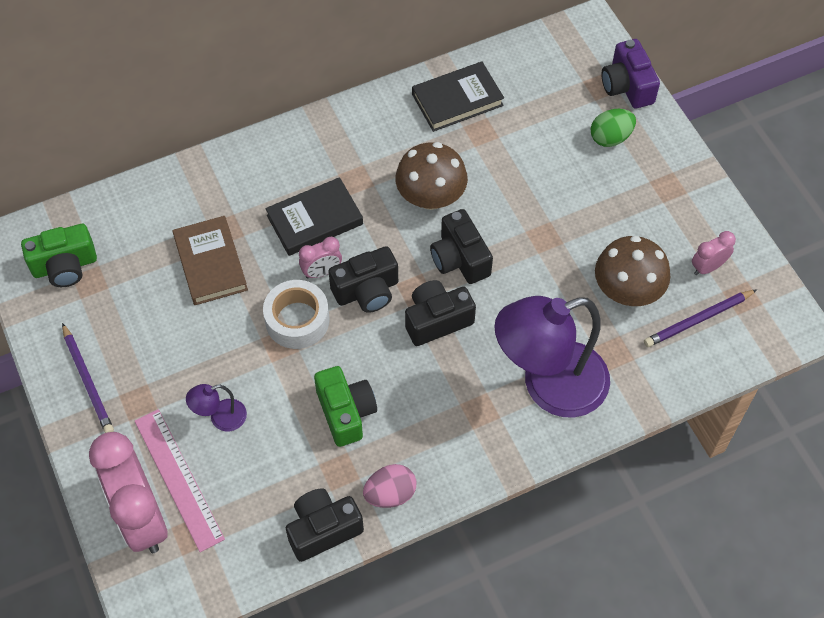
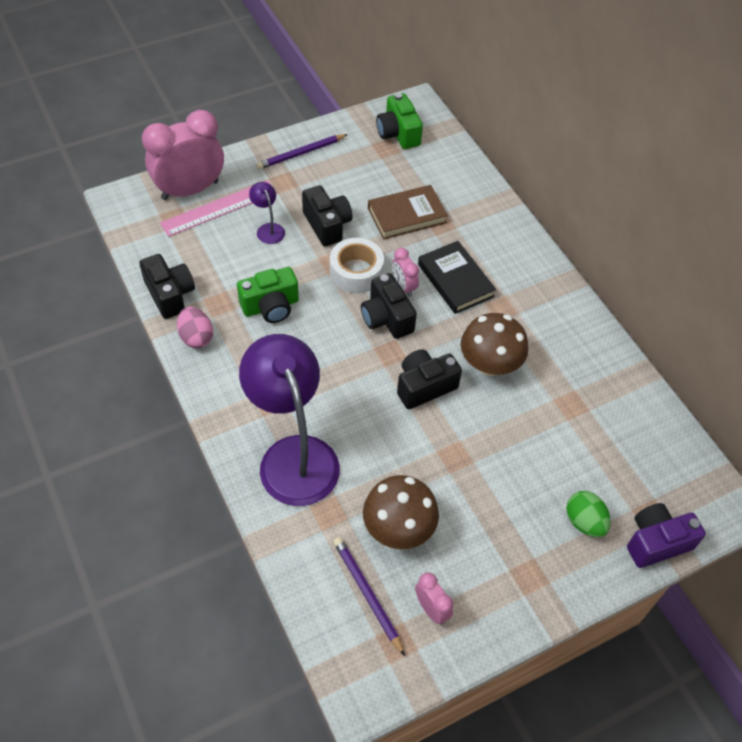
camera: 85 degrees right, 5 degrees down
black camera [405,280,476,346] -> black camera moved to [302,185,352,246]
black book [412,62,504,132] -> none

